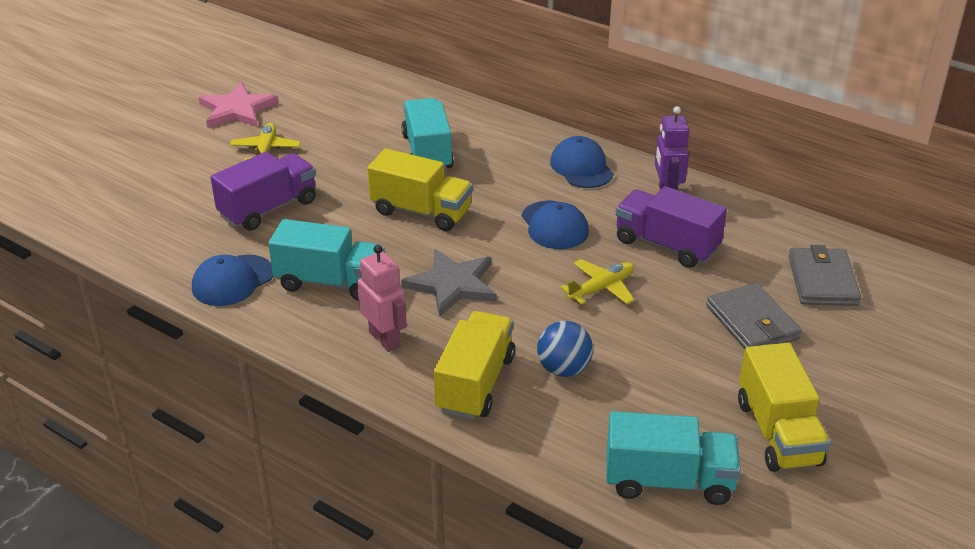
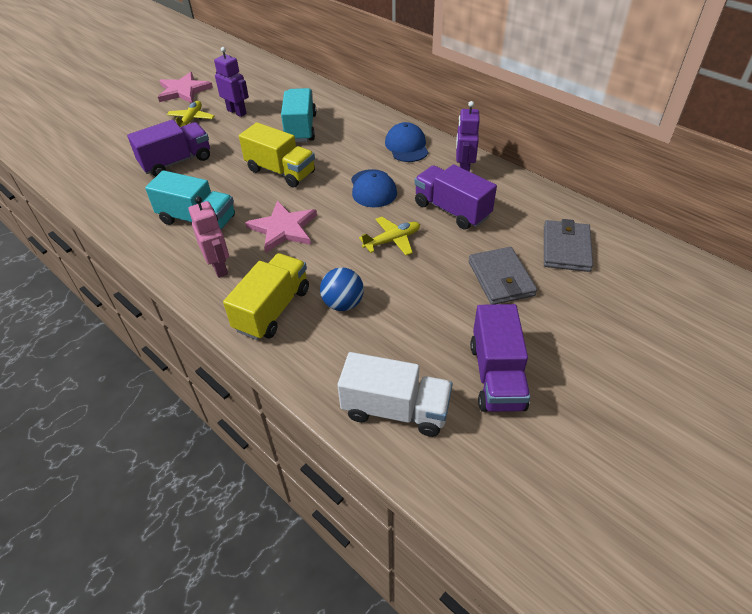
camera: 10 degrees right, 10 degrees up
blue cap [192,255,273,306] -> none
grey star [401,249,497,317] -> pink star [245,200,317,253]
turquoise truck [606,411,741,505] -> white truck [338,352,453,437]
yellow truck [738,343,830,472] -> purple truck [470,304,531,412]
none -> purple robot [214,47,249,117]

